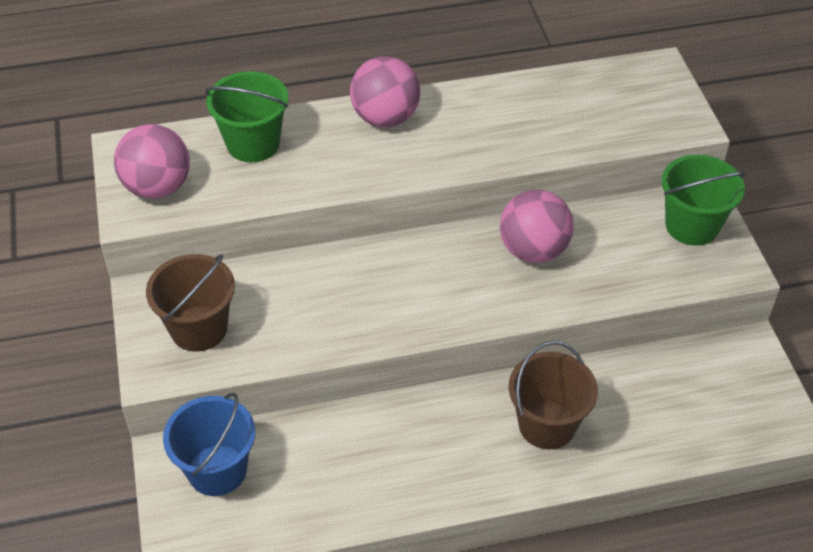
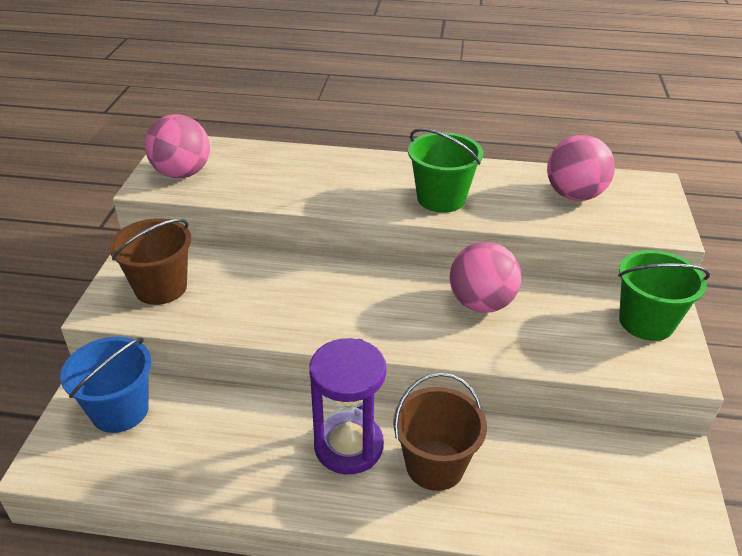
camera: 20 degrees right, 10 degrees down
green bucket [205,71,289,162] -> green bucket moved to [408,128,483,213]
pink ball [350,56,420,127] -> pink ball moved to [547,135,615,201]
none -> purple hourglass [309,338,386,474]

